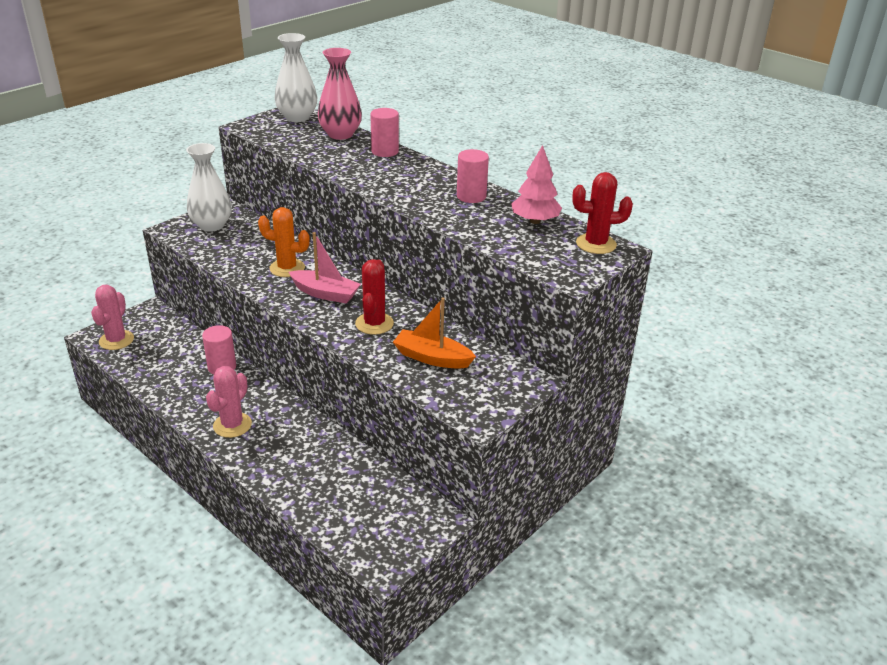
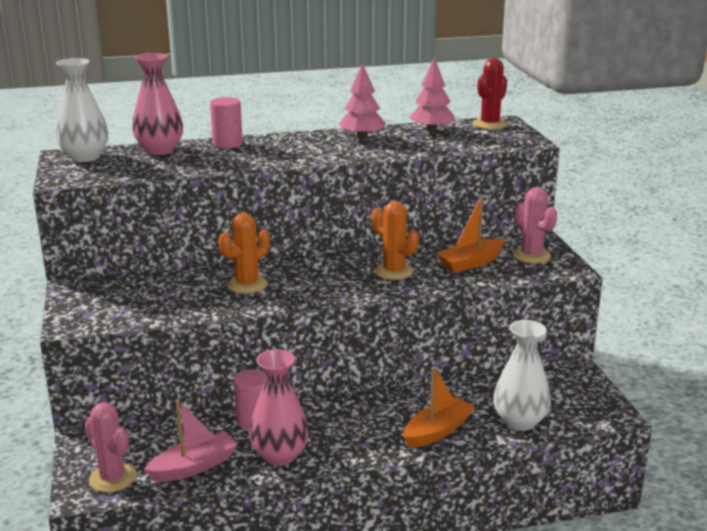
camera: 55 degrees left, 10 degrees down
white vase [186,143,232,232] -> white vase moved to [493,320,551,431]
pink cactus [206,366,252,438] -> pink cactus moved to [513,187,557,264]
pink boat [289,232,361,304] -> pink boat moved to [144,399,238,482]
red cactus [355,259,394,335] -> orange cactus [372,201,419,280]
pink cylinder [457,149,489,203] -> pink tree [339,63,385,139]
none -> pink vase [249,349,309,466]
none -> orange boat [403,367,475,448]

